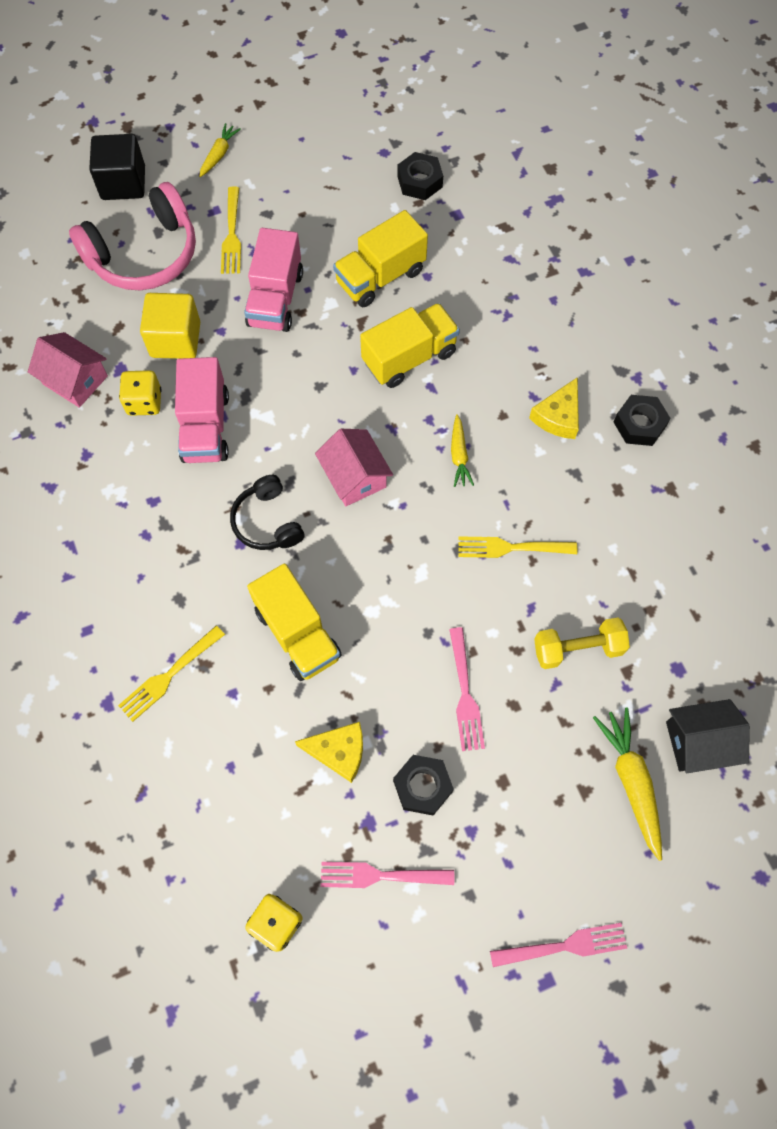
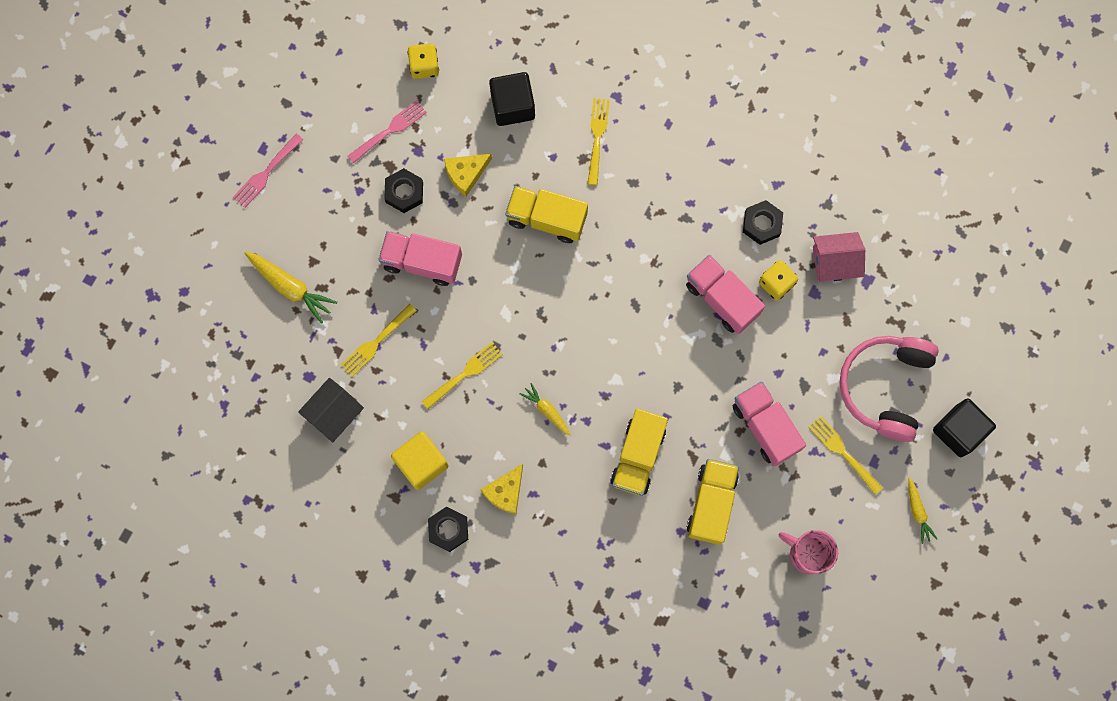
camera: 140 degrees right, 10 degrees up
yellow cube [140,293,200,359] -> yellow cube moved to [391,432,449,490]
black headphones [230,475,304,550] -> none
pink house [315,429,393,506] -> none
black nut [397,152,443,200] -> black nut moved to [743,200,783,245]
pink fork [449,627,485,751] -> pink truck [379,231,462,286]
yellow cheese [529,377,579,439] -> yellow cheese turned 135 degrees counterclockwise [480,464,523,514]
yellow dumbbell [534,617,630,669] -> yellow fork [341,304,417,377]
black house [666,699,750,773] -> black house moved to [298,378,364,442]
none -> black cube [489,72,535,126]
none -> pink mug [779,530,838,574]

